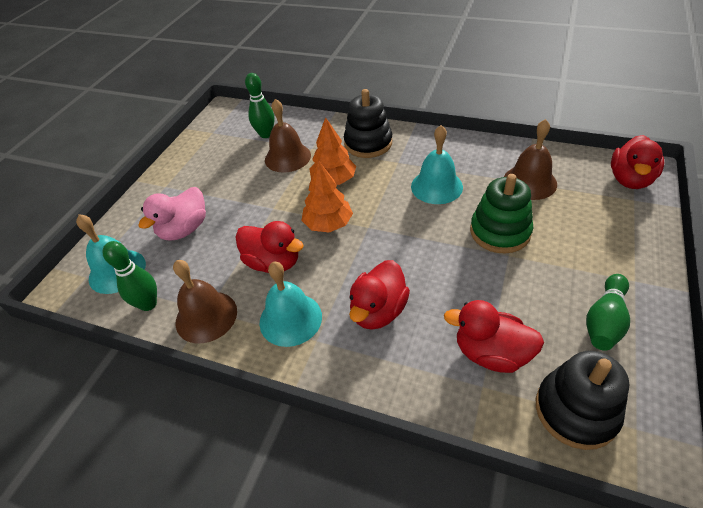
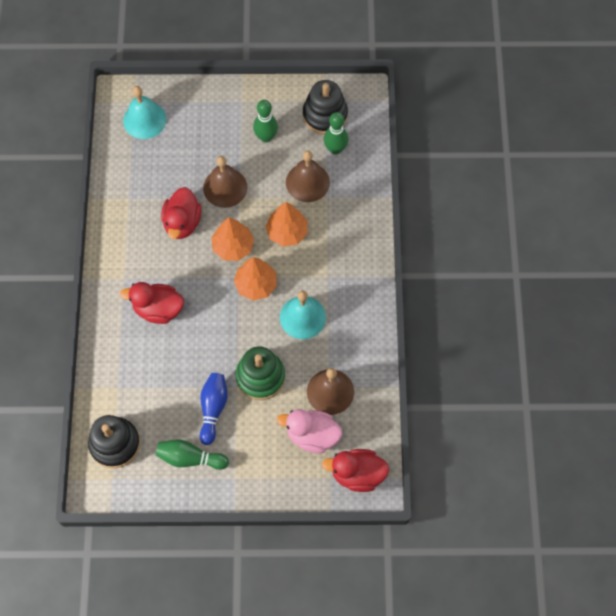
camera: 65 degrees right, 20 degrees up
green bowling pin [103,241,157,311] -> green bowling pin moved to [253,100,278,143]
pink duck [138,187,206,241] -> pink duck moved to [277,409,342,453]
brown bell [173,260,237,344] -> brown bell moved to [203,156,248,208]
turquoise bell [260,262,322,347] -> none
black stacking toy [344,89,392,158] -> black stacking toy moved to [303,80,348,135]
red duck [444,300,544,373] -> none
none -> blue bowling pin [200,373,228,445]
none -> orange tree [234,257,277,300]

